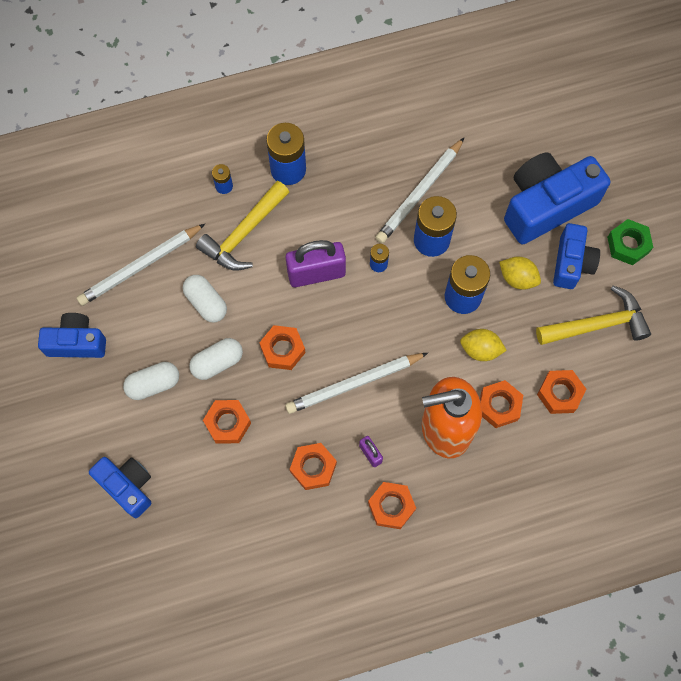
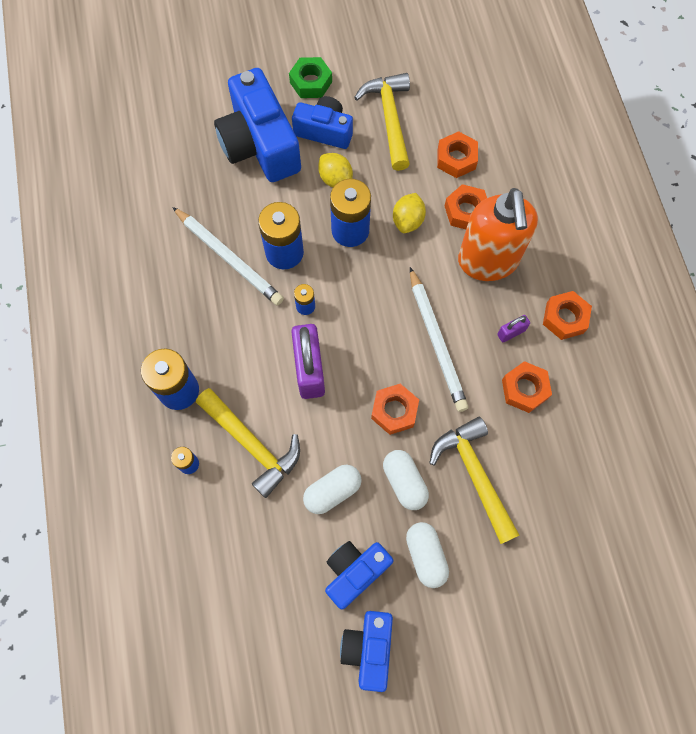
camera: 85 degrees left, 0 degrees up
white pencil [76,224,205,306] -> none
blue camera [89,457,151,518] -> blue camera moved to [325,541,393,610]
orange nut [203,400,251,444] -> yellow hammer [429,417,520,544]
yellow lemon [499,257,541,290] -> yellow lemon turned 75 degrees counterclockwise [318,153,353,187]

